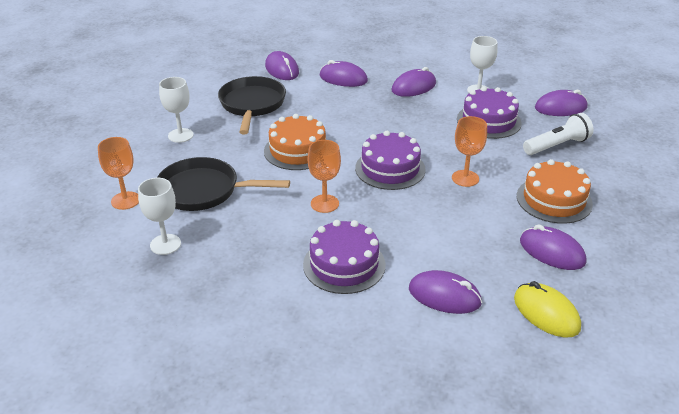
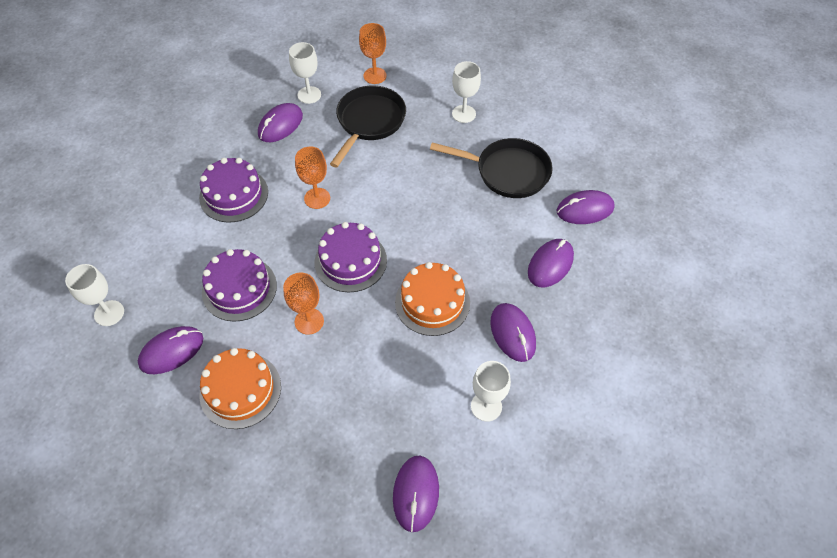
camera: 105 degrees right, 20 degrees up
orange cake [264,114,326,170] -> orange cake moved to [395,262,470,336]
purple mouse [409,270,482,314] -> purple mouse moved to [258,103,303,142]
purple cake [457,87,522,139] -> purple cake moved to [202,249,277,322]
yellow mouse [514,281,581,338] -> white goblet [65,264,124,326]
white flashlight [523,113,594,155] -> none

